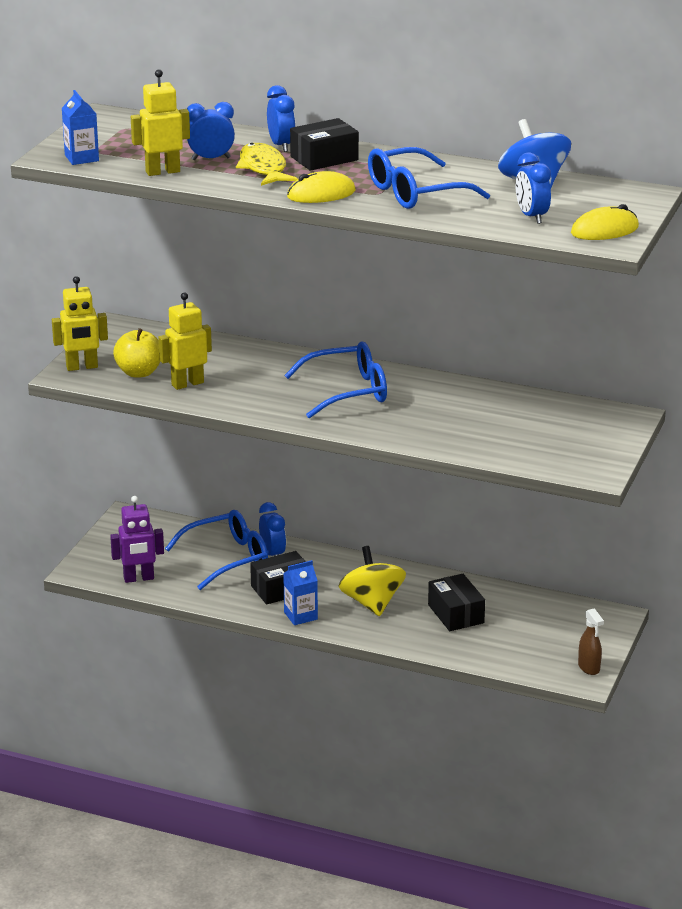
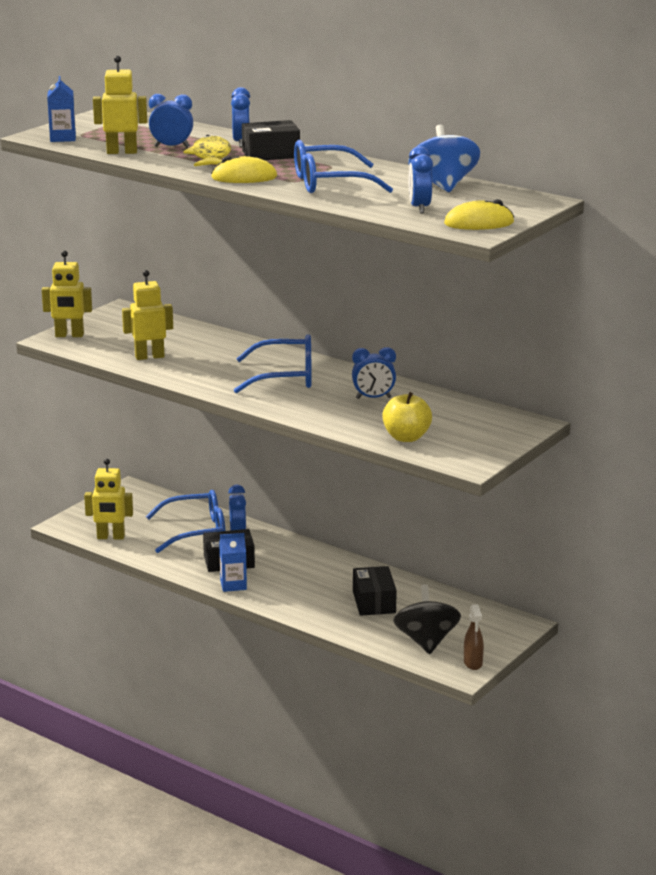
camera: 15 degrees right, 5 degrees down
purple robot [110,496,164,583] -> yellow robot [84,459,133,540]
yellow apple [113,328,160,378] -> yellow apple moved to [382,392,432,442]
yellow spinning top [338,546,406,616] -> none
none -> blue clock [352,347,396,399]
none -> black spinning top [393,584,461,654]

